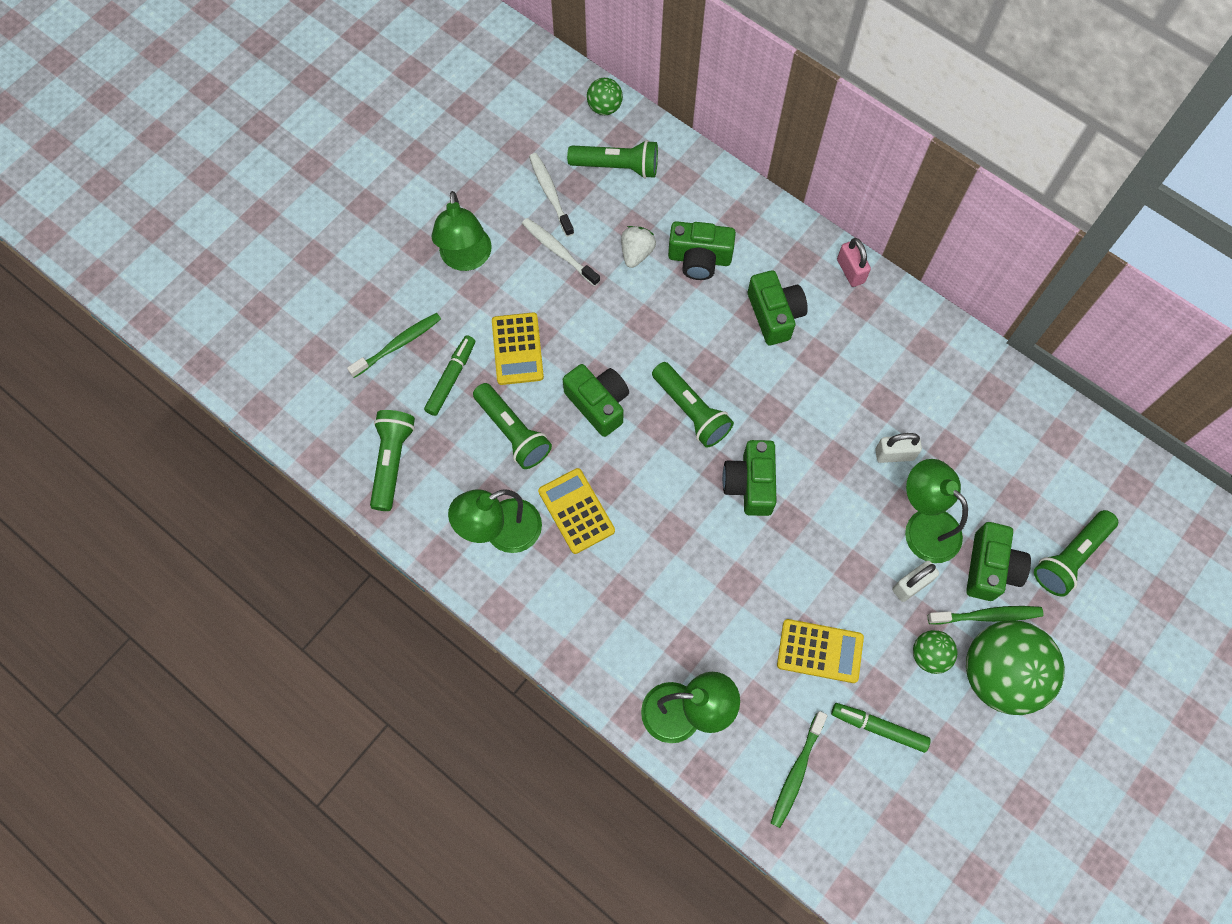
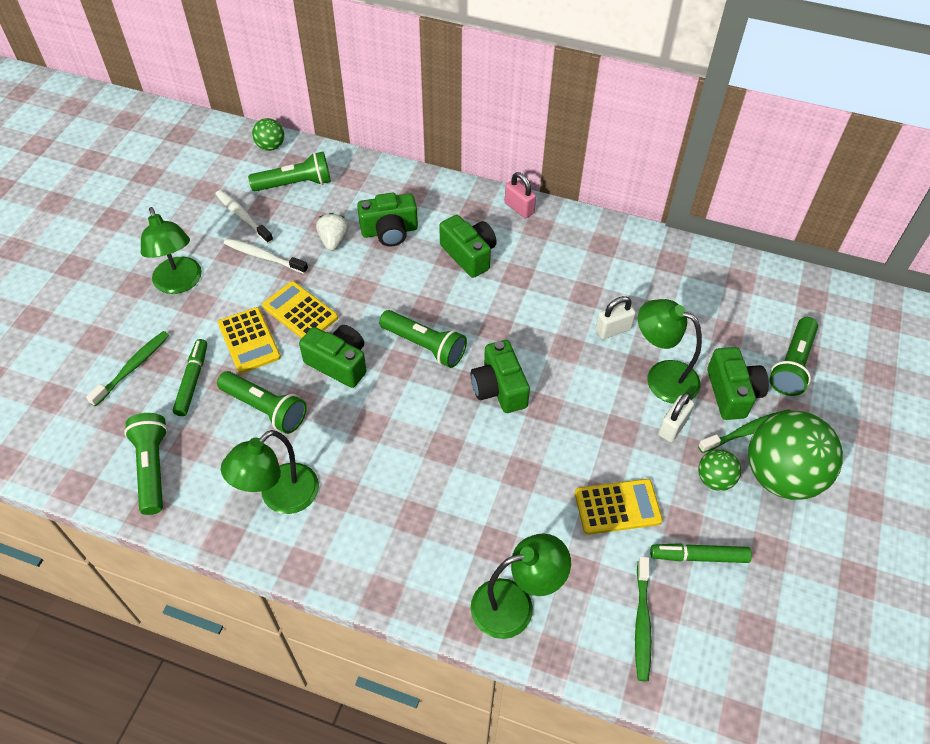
camera: 20 degrees left, 15 degrees down
yellow calculator [538,468,615,554] -> yellow calculator moved to [262,281,338,339]

